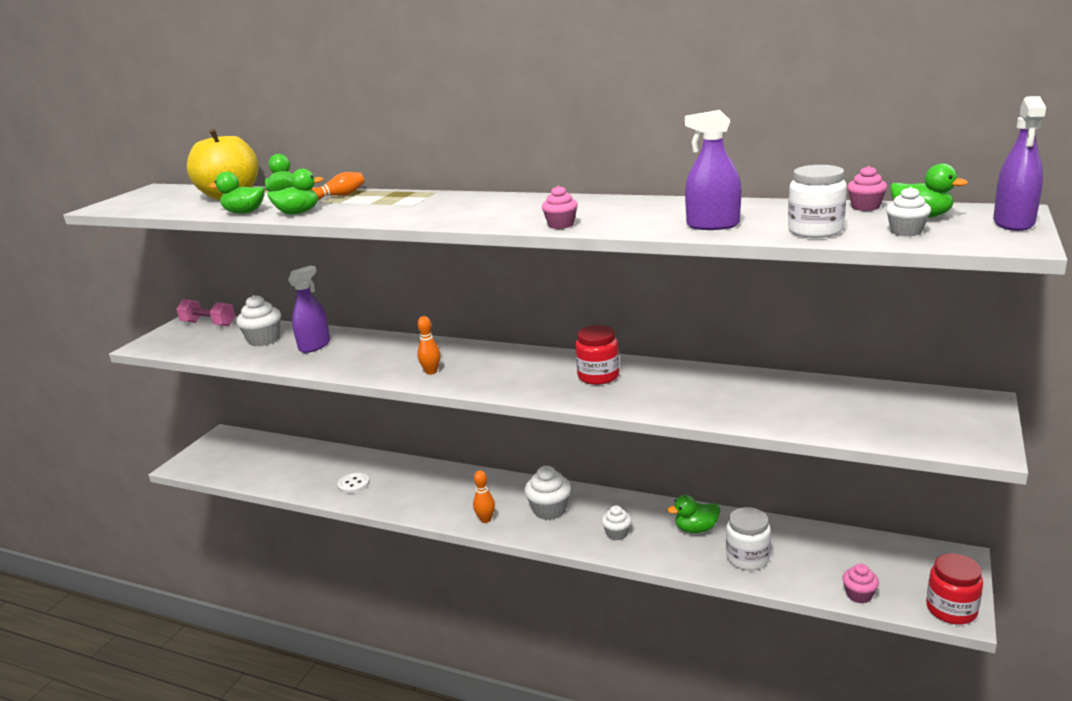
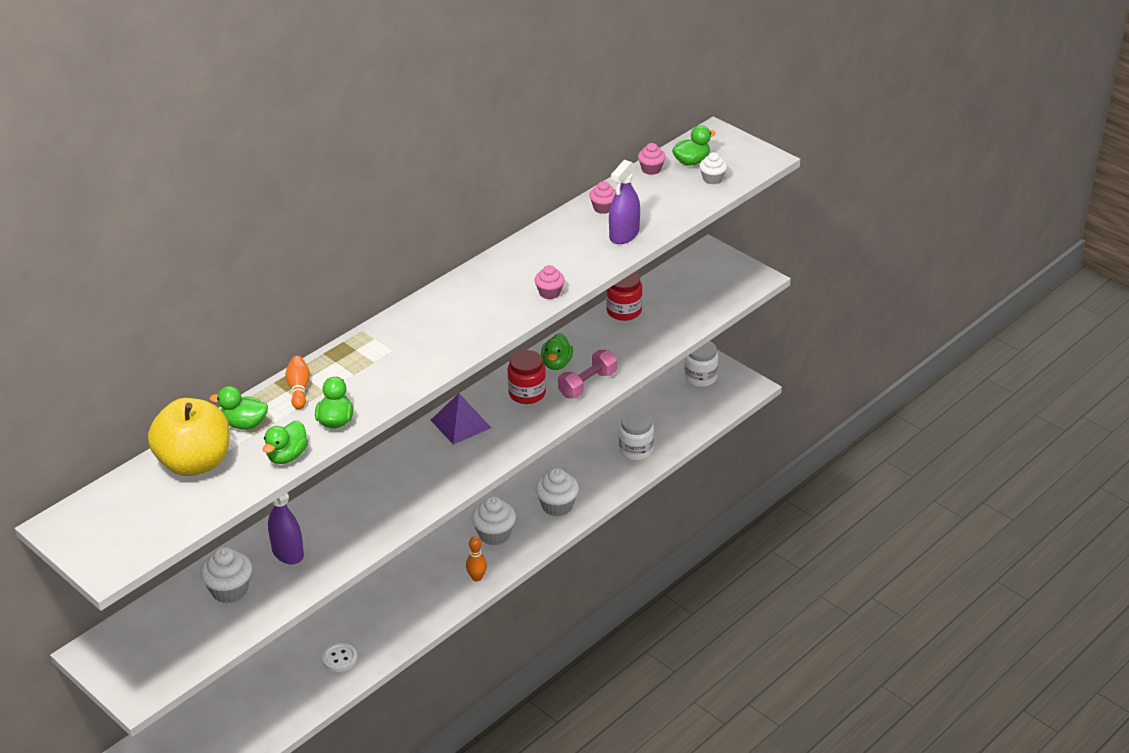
camera: 70 degrees left, 15 degrees up
pink dumbbell [176,299,235,326] -> pink dumbbell moved to [558,350,617,398]
orange bowling pin [417,316,440,375] -> none
white cupcake [602,505,632,540] -> white cupcake [535,468,579,516], size x1.63
green duck [667,495,720,533] -> green duck moved to [541,333,573,370]
white jar [788,165,847,238] -> white jar moved to [684,341,718,387]
pink cupcake [842,564,879,603] -> pink cupcake moved to [589,181,616,214]
red jar [926,553,983,624] -> red jar moved to [606,272,642,321]
purple spray bottle [993,96,1046,231] -> none
none -> purple pyramid [431,393,491,445]

